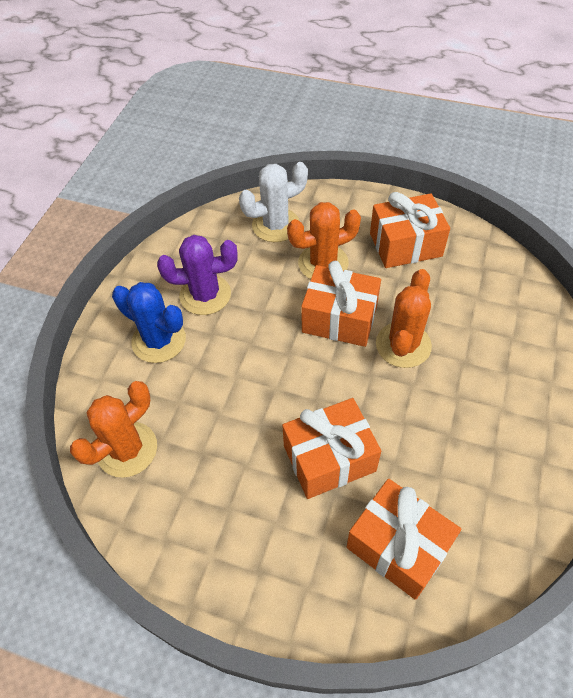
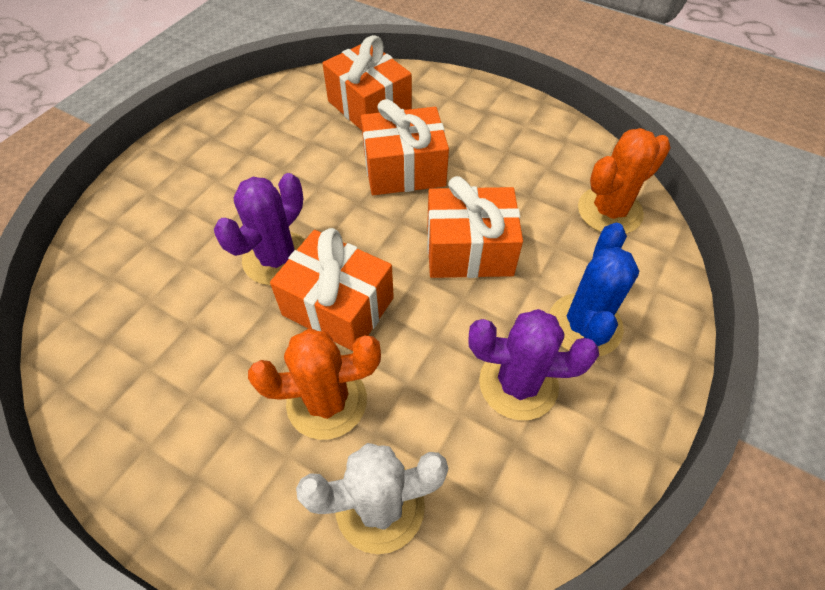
camera: 170 degrees left, 0 degrees up
blue cactus [112,282,186,363] -> blue cactus turned 60 degrees clockwise [549,223,639,356]
orange gift [370,192,450,268] -> orange gift moved to [427,176,523,278]
orange cactus [376,269,432,368] -> purple cactus [214,173,305,285]

